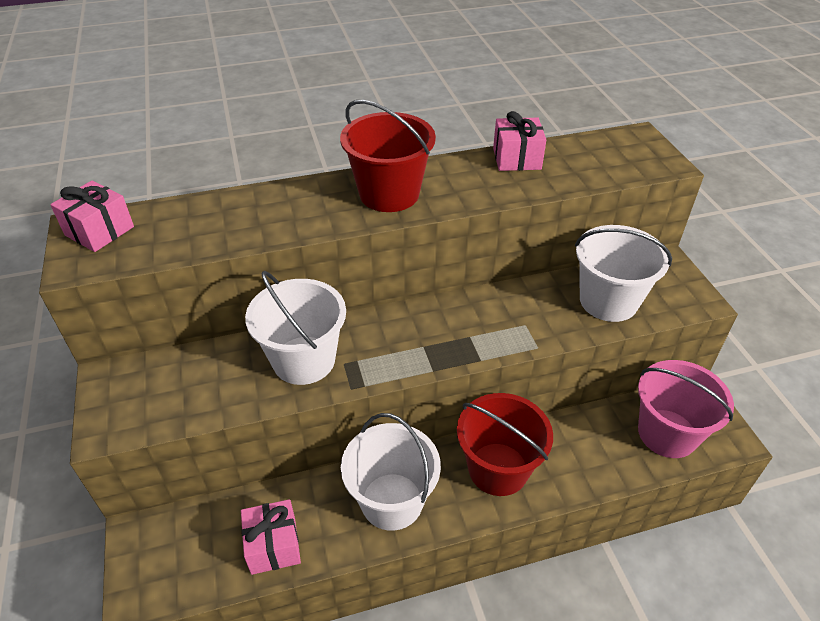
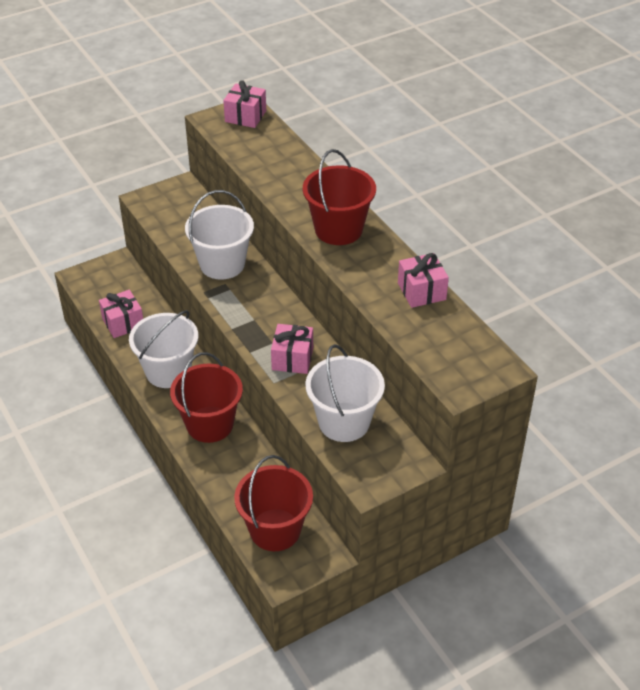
camera: 75 degrees right, 0 degrees up
pink bucket [638,360,734,458] -> red bucket [234,455,313,551]
none -> pink gift [271,324,313,374]

